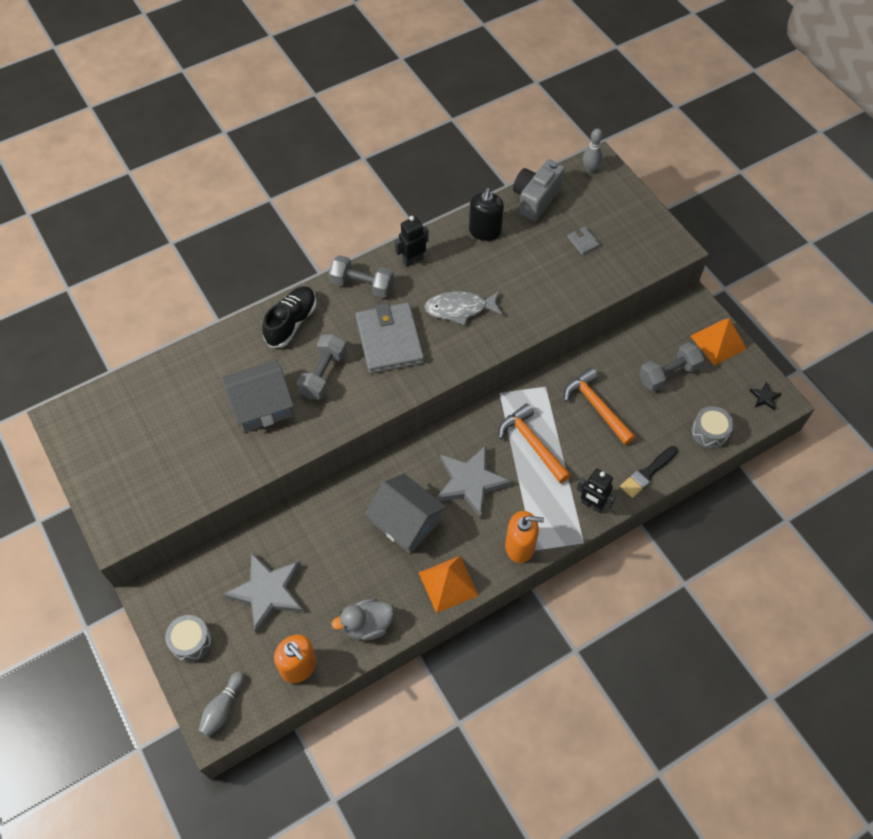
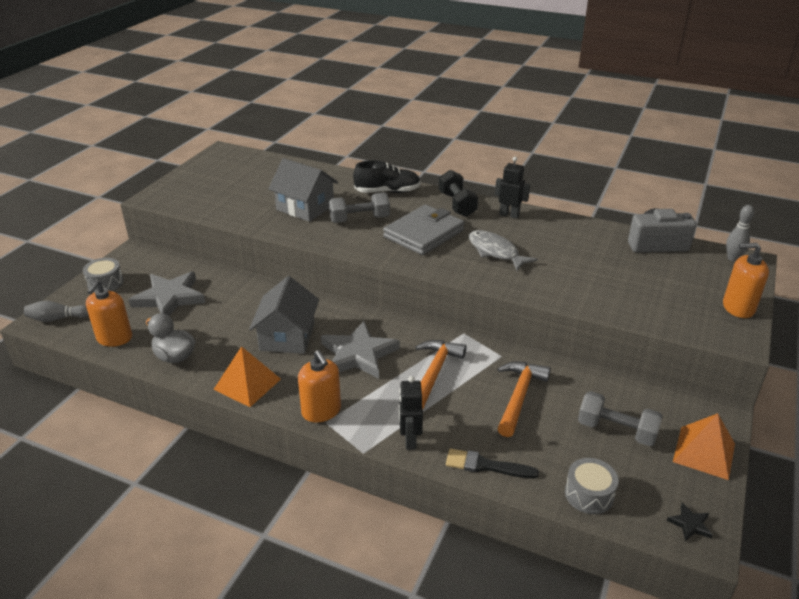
camera: 55 degrees right, 25 degrees down
grey dumbbell [329,255,395,298] -> black dumbbell [439,170,478,217]
black soap dispenser [469,188,504,241] -> none
grey wallet [567,226,600,255] -> none
none -> orange soap dispenser [723,243,769,318]

